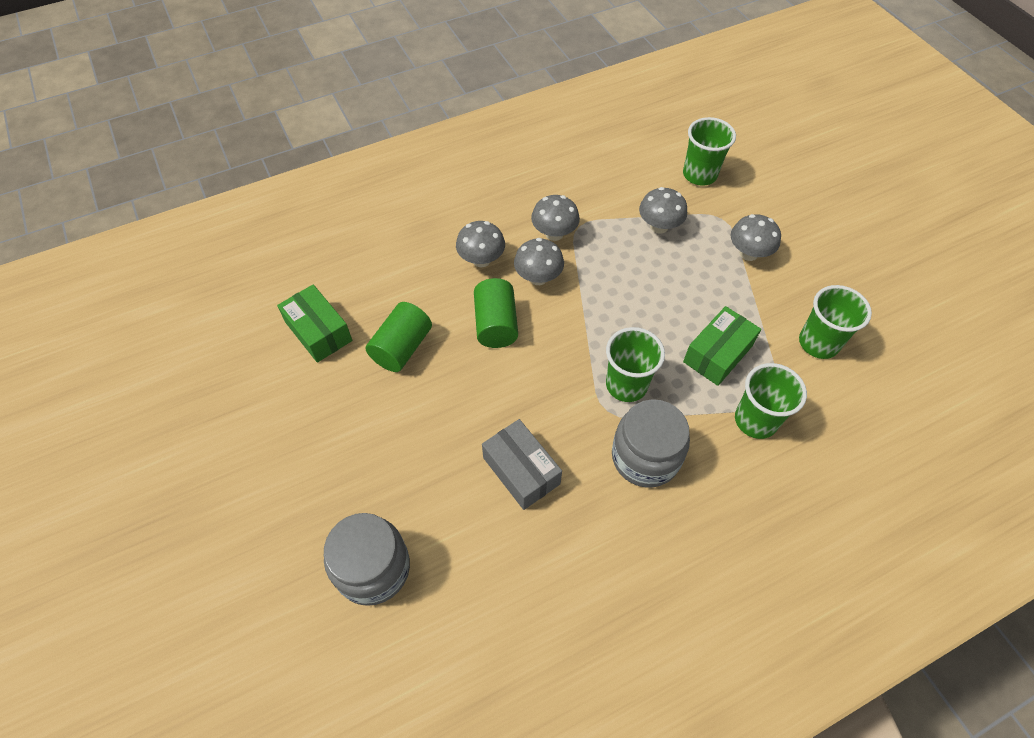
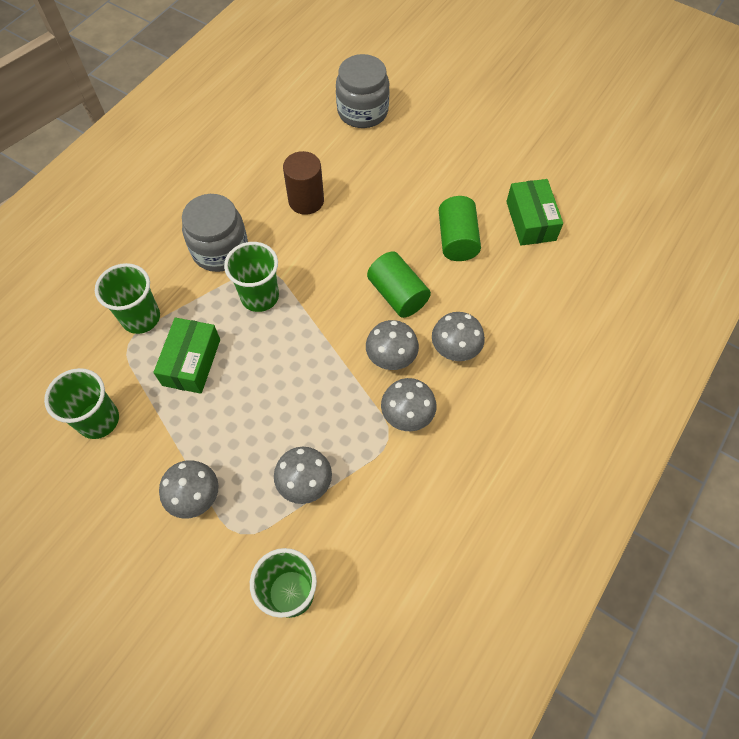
camera: 150 degrees right, 5 degrees up
green box [277,285,352,363] -> green box turned 60 degrees clockwise [506,179,563,246]
grey box [482,419,562,510] -> brown cylinder [283,151,324,215]

